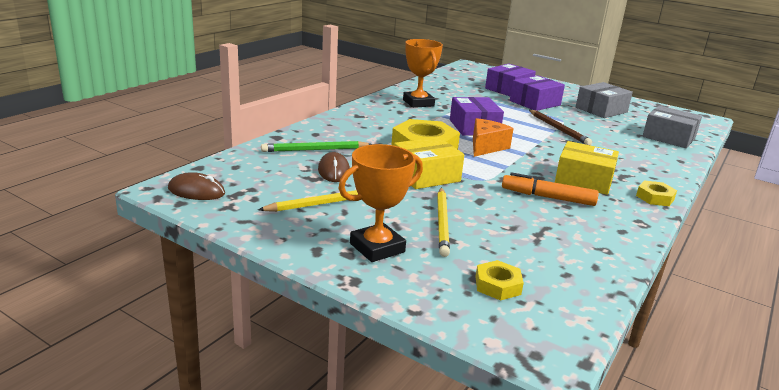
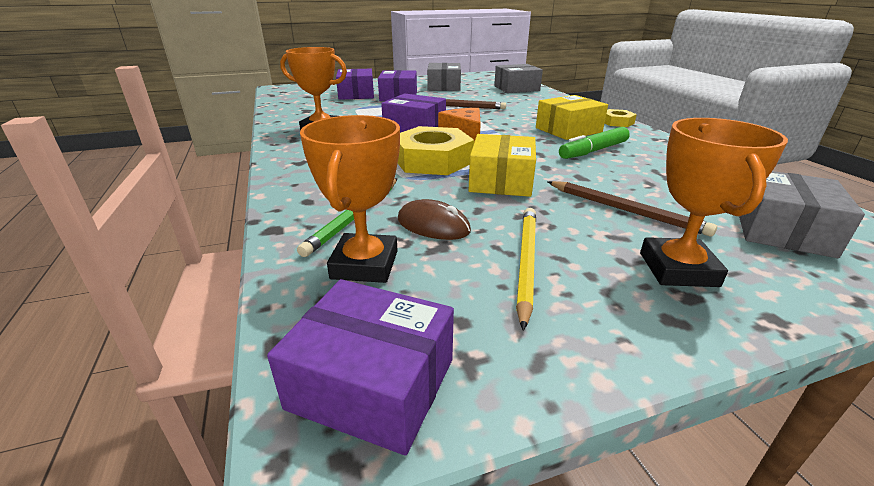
camera: 50 degrees left, 5 degrees up
brown mouse [168,172,225,200] -> purple box [267,279,454,455]
yellow pencil [437,187,450,257] -> brown pencil [547,181,717,237]
yellow nut [476,260,524,301] -> grey box [739,171,865,258]
orange marker [502,172,599,206] -> green marker [559,127,630,159]
none -> orange trophy [300,115,400,283]

